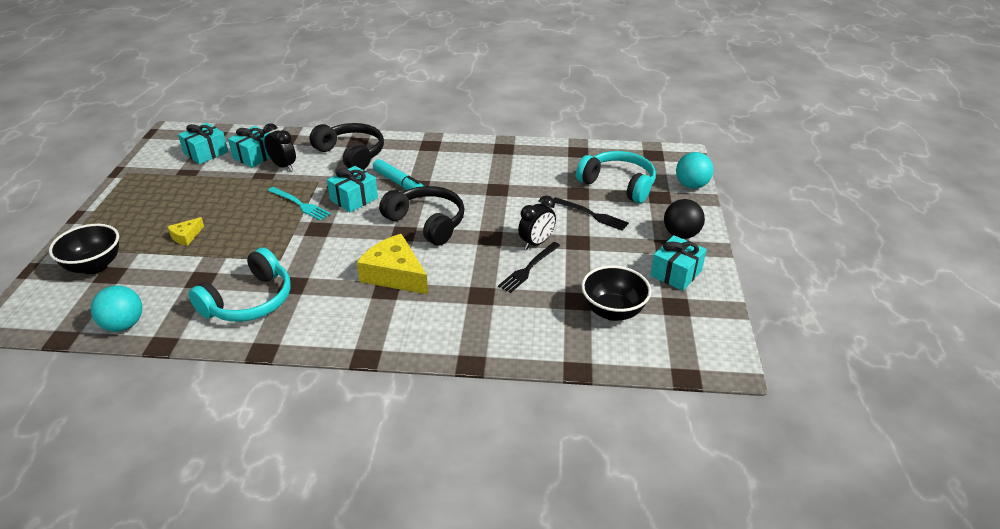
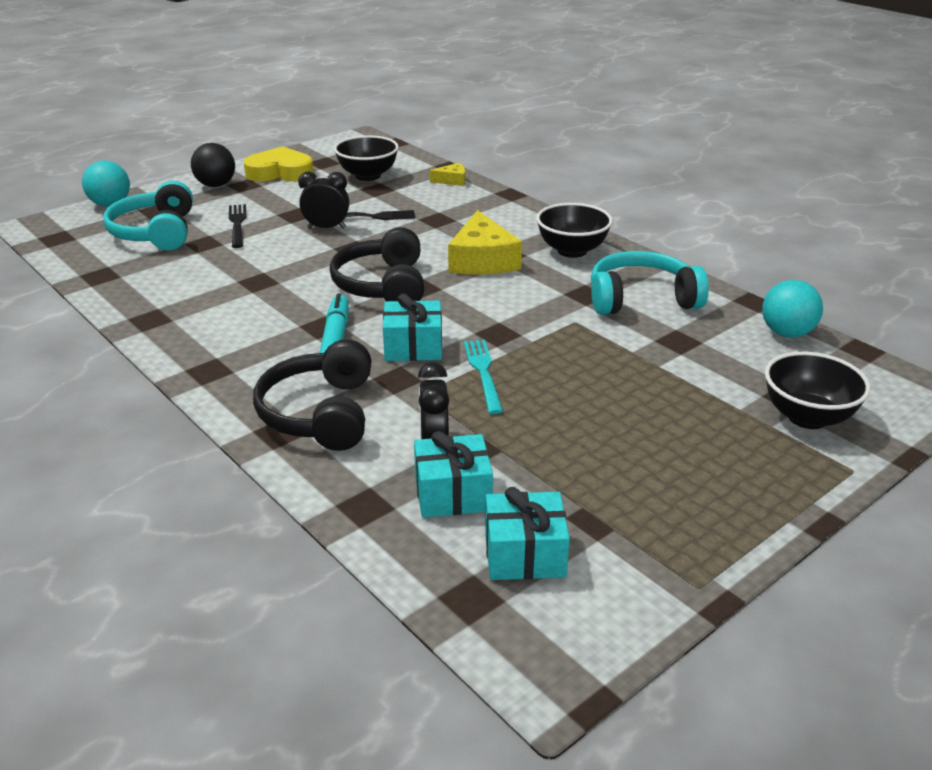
camera: 135 degrees left, 5 degrees down
yellow cheese [167,217,204,246] -> yellow cheese moved to [430,163,465,186]
turquoise gift [650,235,707,291] -> yellow heart [244,146,314,182]
none -> black bowl [536,203,613,258]

